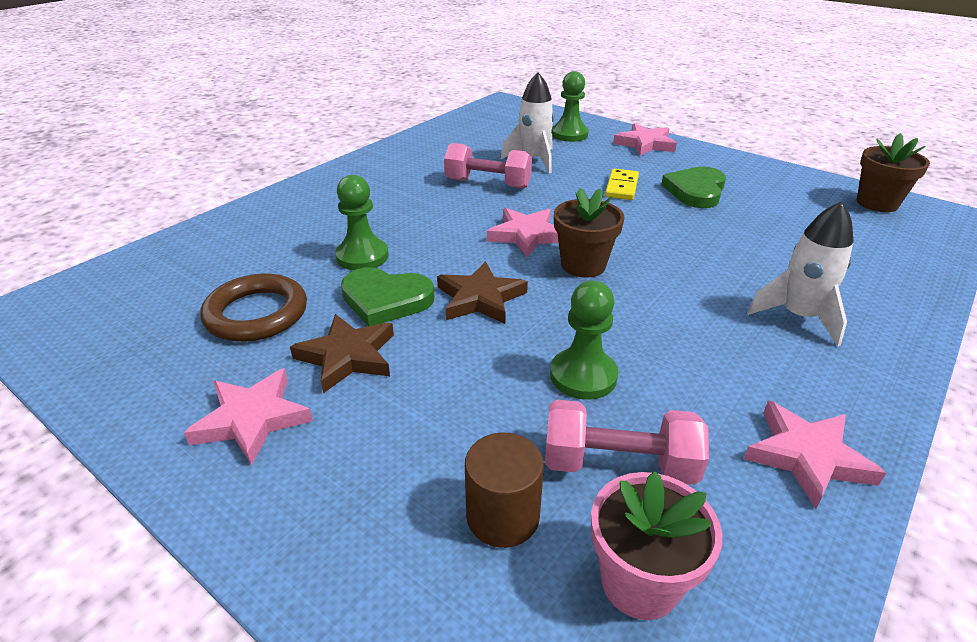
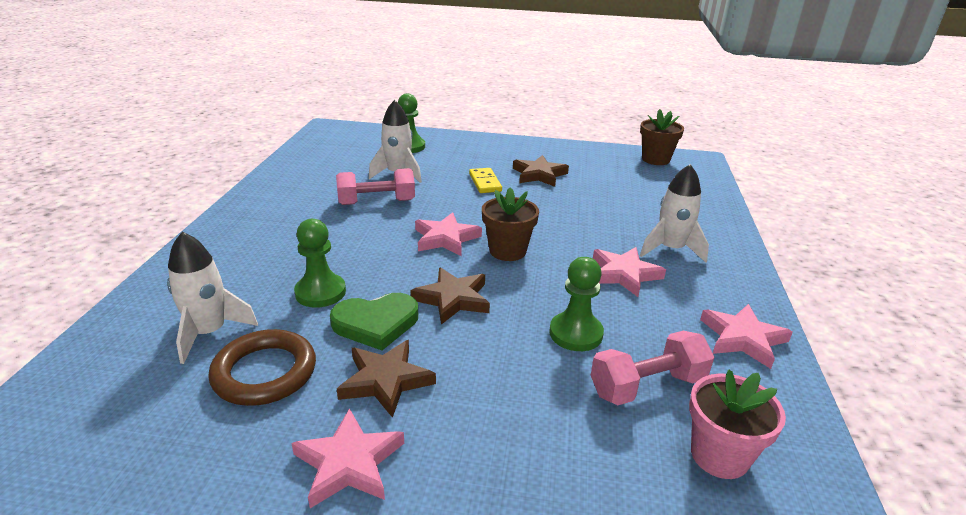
camera: 30 degrees left, 5 degrees down
brown cylinder [465,433,544,548] -> none
pink star [613,123,677,156] -> pink star moved to [593,247,666,297]
green heart [661,166,726,208] -> brown star [513,155,569,187]
none -> white rocket [167,232,258,364]

